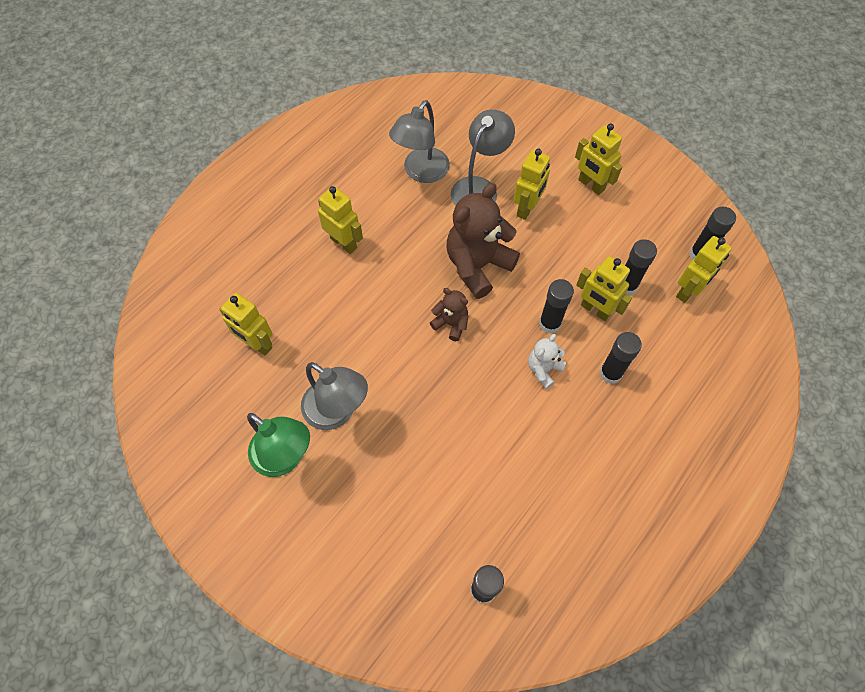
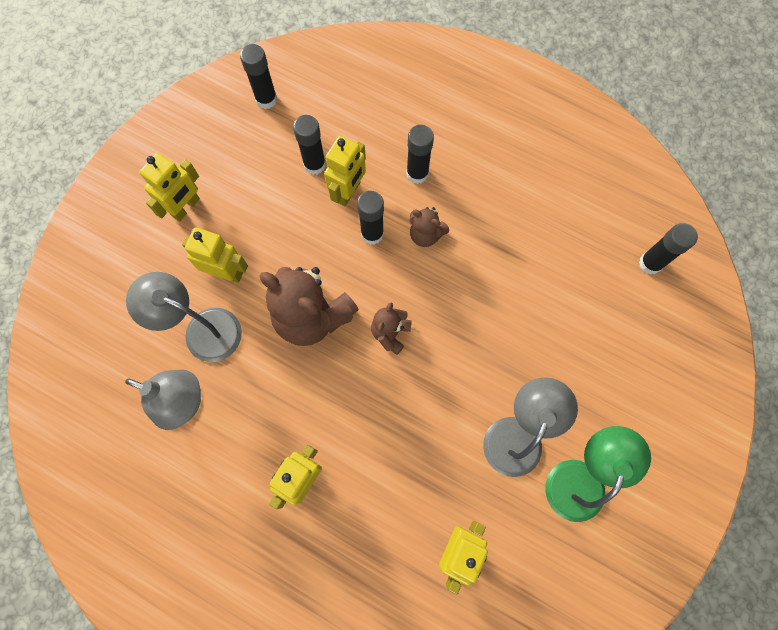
camera: 100 degrees left, 10 degrees up
white teddy bear [528,334,566,389] -> brown teddy bear [410,207,449,247]
yellow robot [676,236,732,303] -> none

